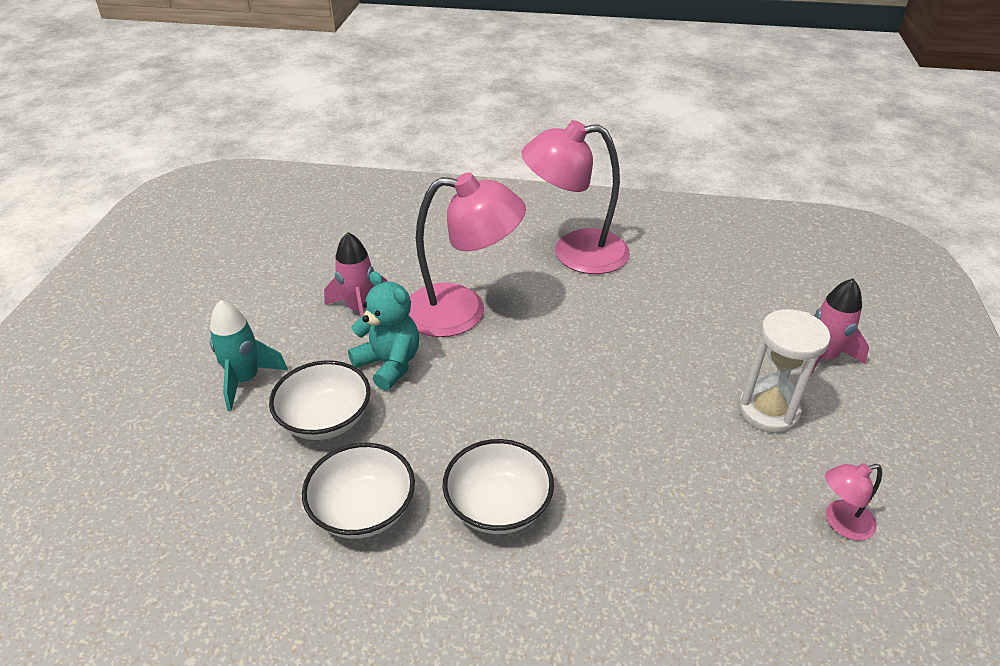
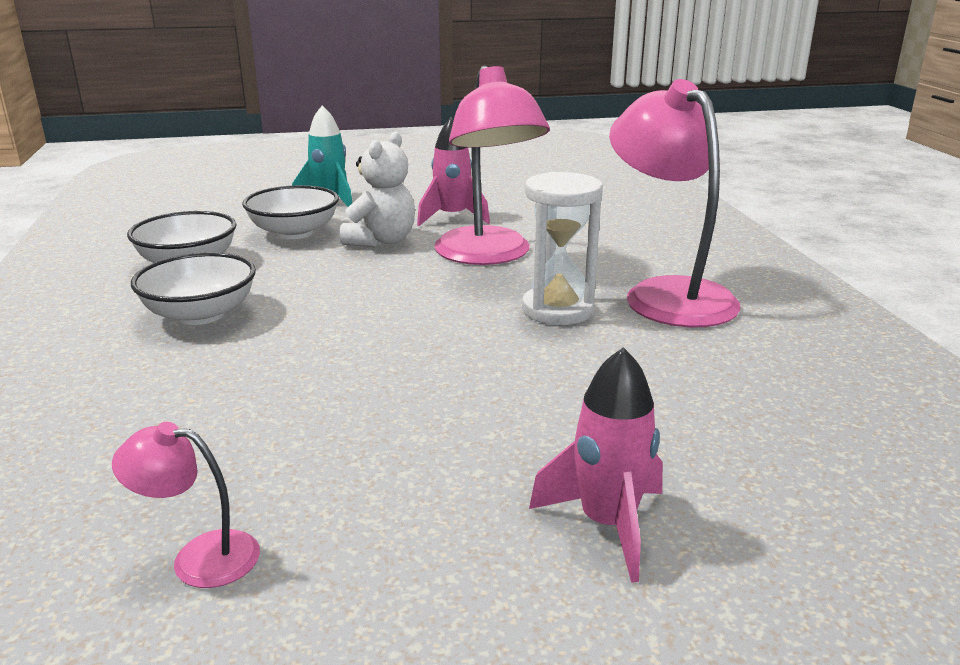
camera: 70 degrees right, 15 degrees down
turquoise teddy bear [348,271,419,391] -> white teddy bear [339,132,415,247]
white hourglass [738,309,830,433] -> white hourglass moved to [522,172,603,325]
pink lamp [825,463,882,541] -> pink lamp turned 45 degrees counterclockwise [112,422,260,588]

